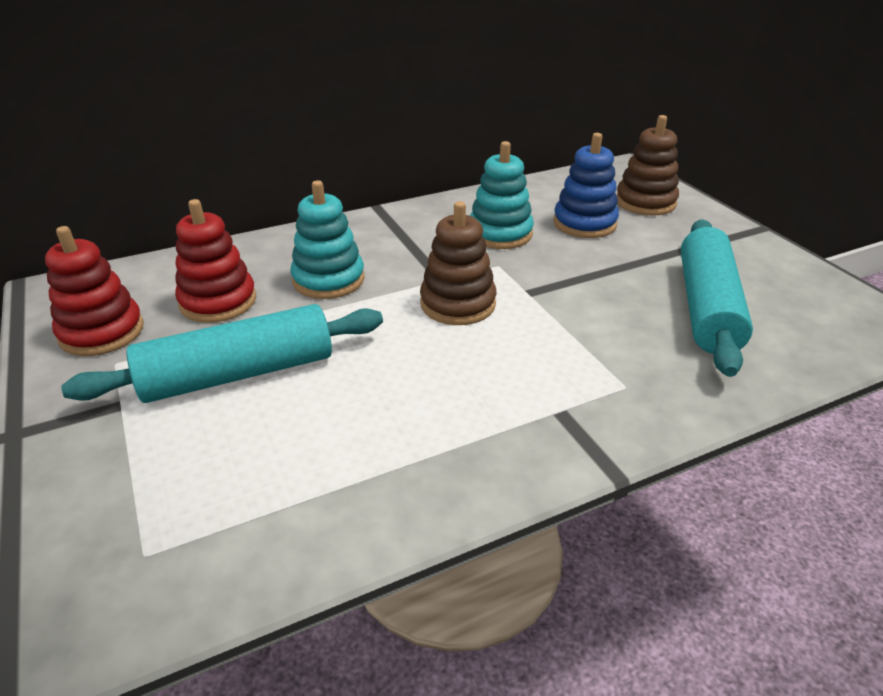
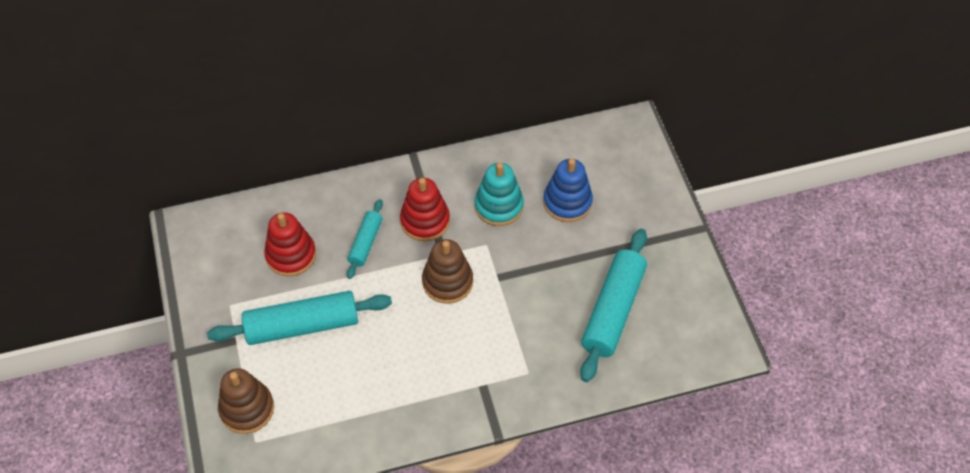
camera: 10 degrees right, 20 degrees up
red stacking toy [45,226,144,356] -> red stacking toy moved to [400,178,450,241]
turquoise stacking toy [290,180,365,299] -> turquoise rolling pin [347,199,383,279]
brown stacking toy [616,115,679,216] -> brown stacking toy moved to [218,368,274,434]

